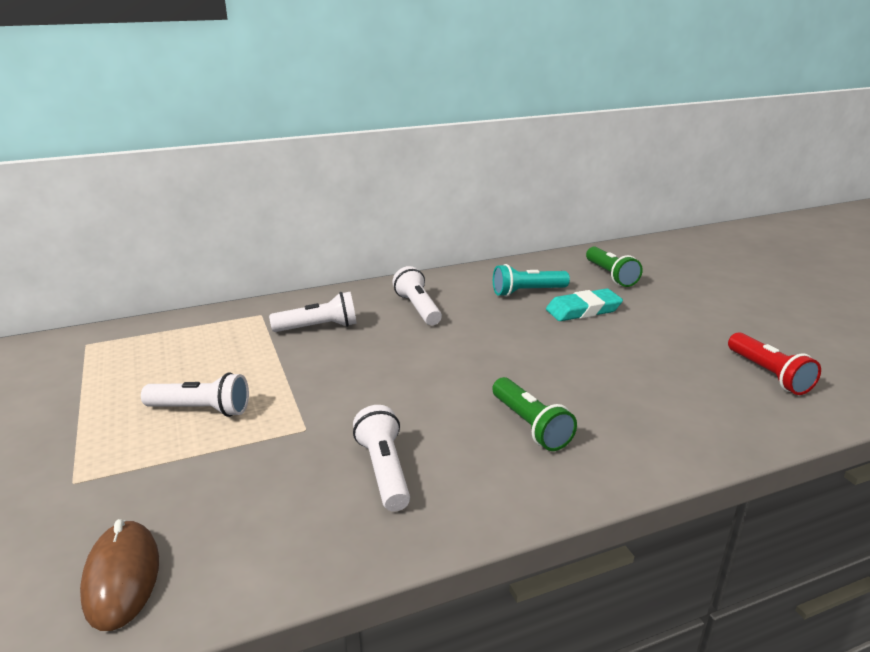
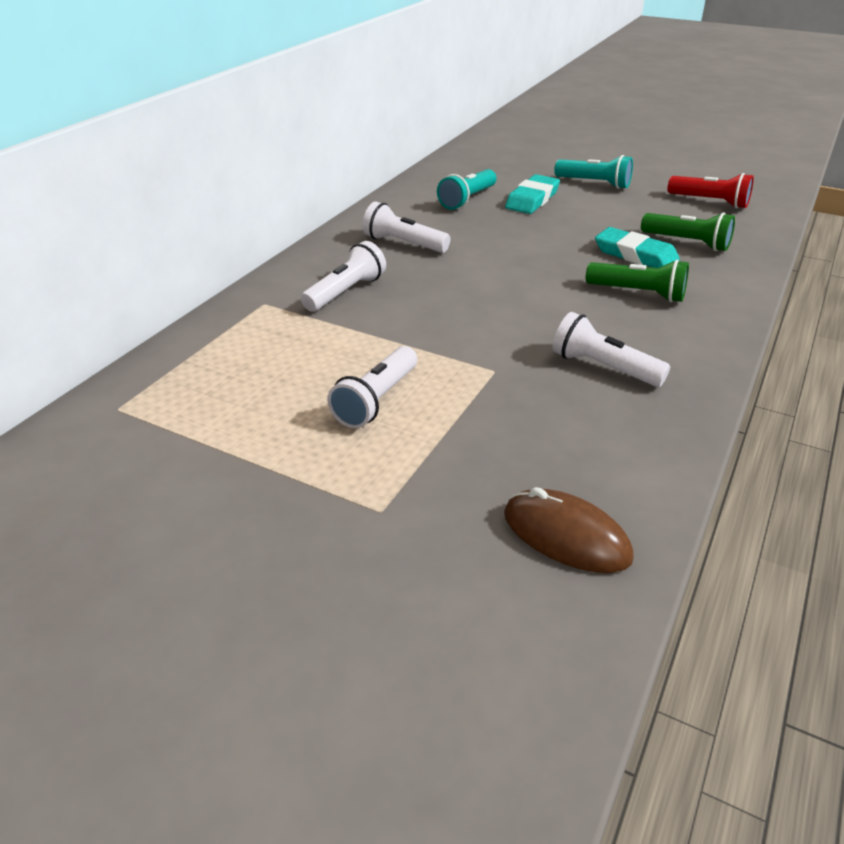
camera: 40 degrees left, 10 degrees up
white flashlight [141,373,249,417] -> white flashlight turned 150 degrees clockwise [327,346,417,428]
green flashlight [586,246,643,287] -> green flashlight moved to [641,213,735,251]
none -> turquoise flashlight [554,155,633,189]
none -> turquoise eraser [595,227,680,268]

